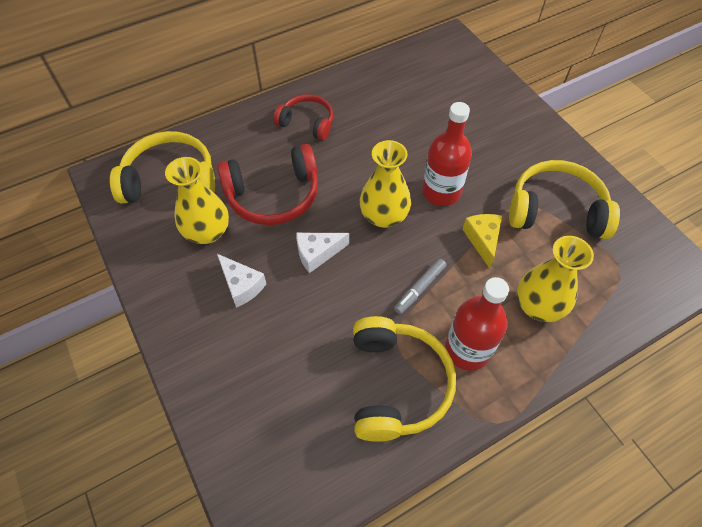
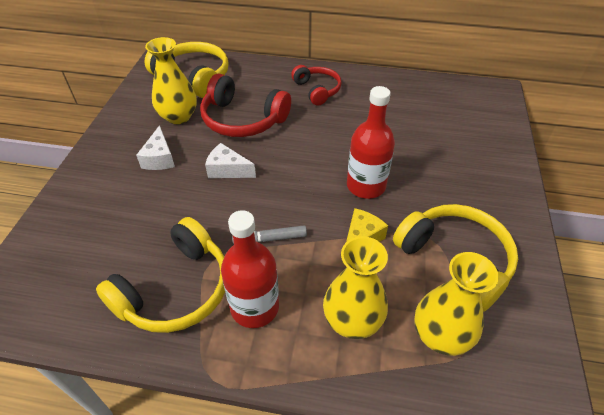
camera: 40 degrees right, 10 degrees down
yellow vase [360,140,411,228] -> yellow vase moved to [414,252,499,356]

